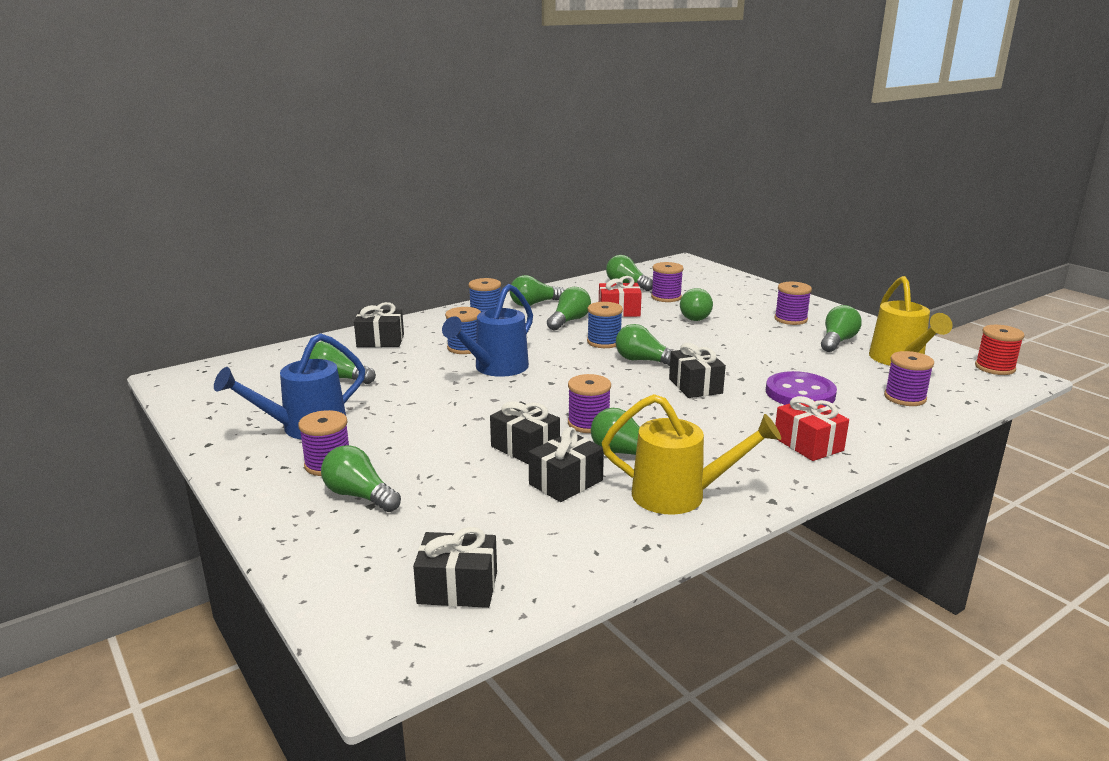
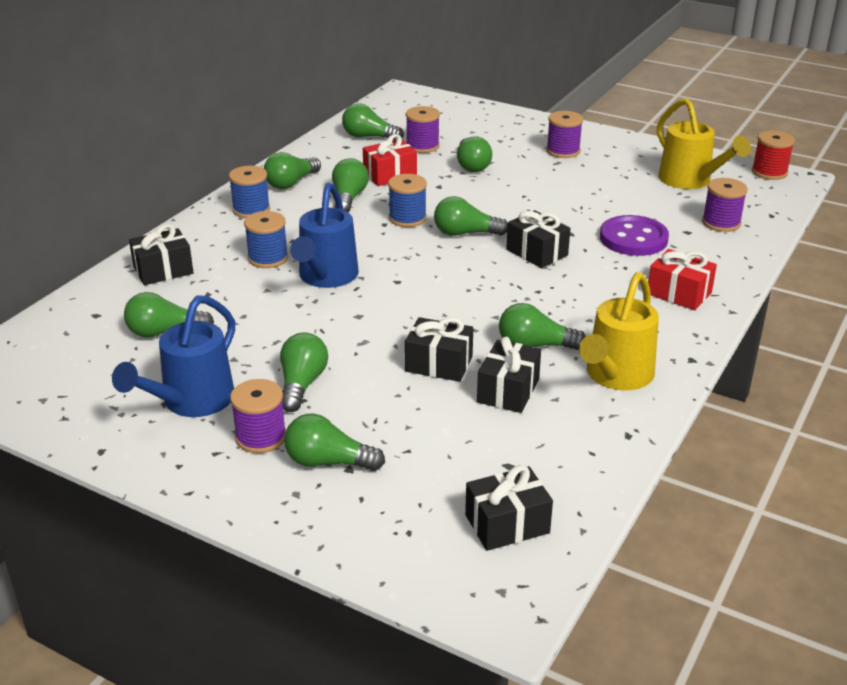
camera: 25 degrees left, 10 degrees up
purple spool [568,374,611,433] -> none
yellow watering can [602,394,781,515] -> yellow watering can turned 135 degrees clockwise [579,272,659,390]
green light bulb [821,305,862,352] -> green light bulb moved to [280,333,328,412]

